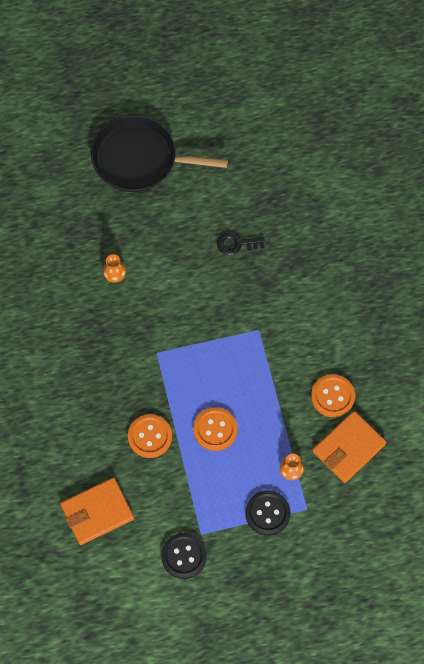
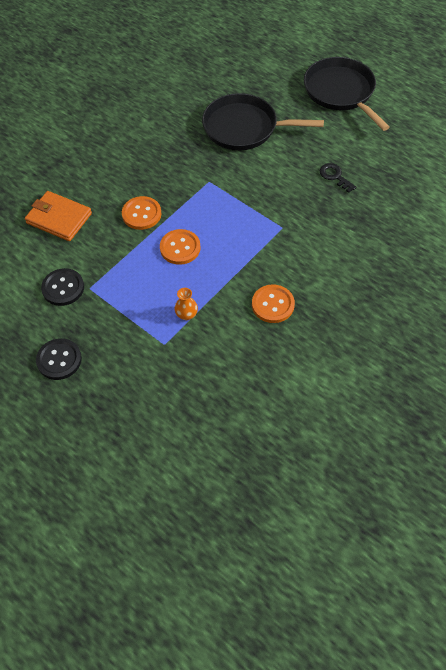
camera: 55 degrees right, 10 degrees down
orange vase [103,254,126,283] -> black pan [202,93,324,150]
black button [245,490,290,535] -> black button moved to [36,338,82,380]
orange wallet [313,411,386,483] -> none

